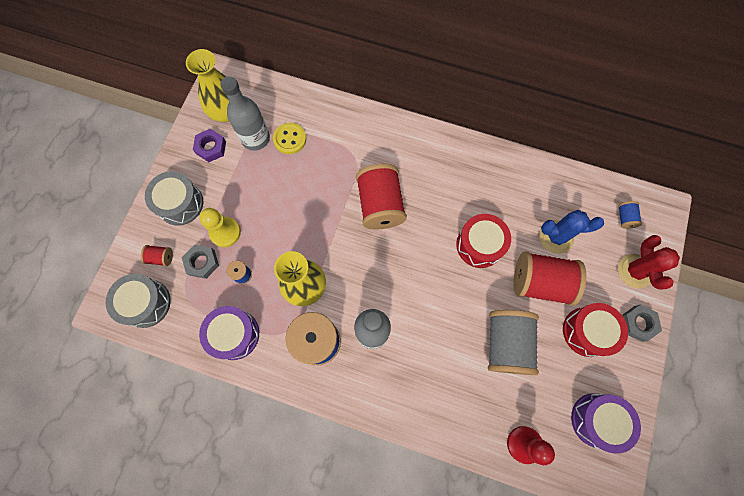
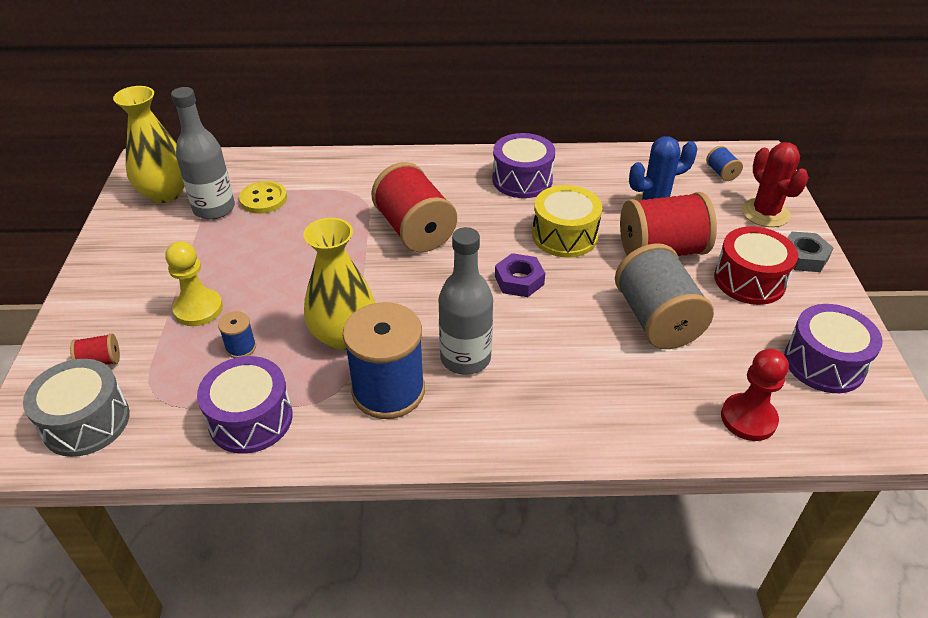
camera: 20 degrees left, 30 degrees down
grey drum [145,171,203,226] -> none
grey nut [182,245,219,279] -> none
purple nut [193,129,226,162] -> purple nut moved to [495,253,545,297]
red drum [456,214,511,268] -> yellow drum [532,185,602,258]
none -> purple drum [492,133,555,198]

